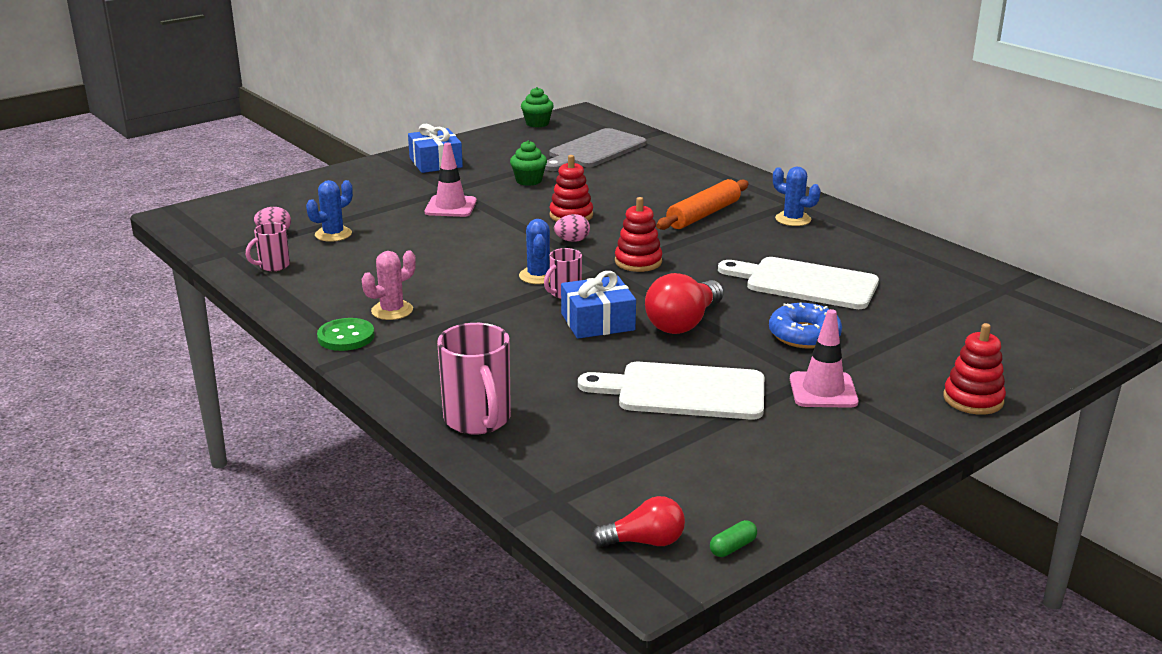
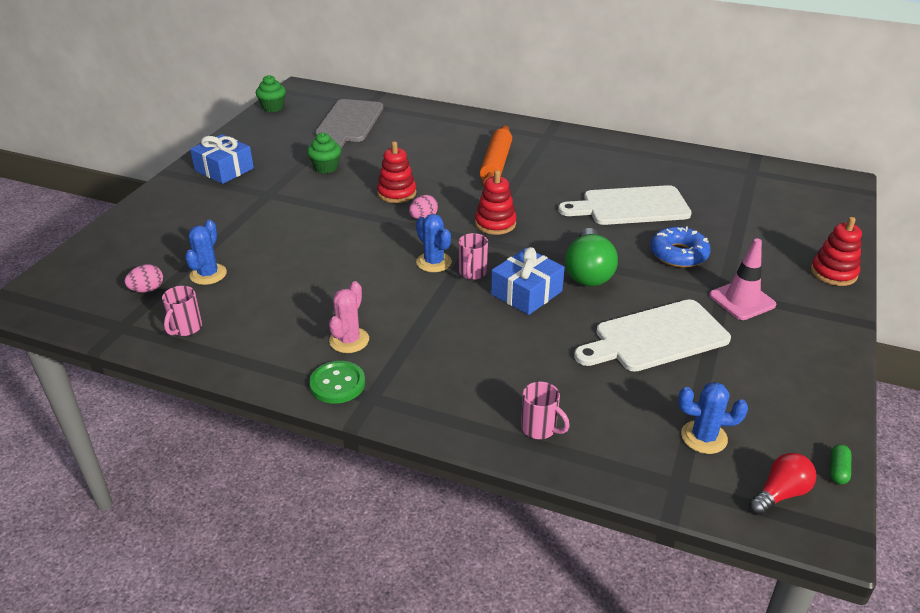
camera: 30 degrees left, 10 degrees up
pink traffic cone [425,143,476,217] -> none
pink mug [437,323,511,435] -> pink mug [521,382,570,439], size x0.56
red light bulb [645,273,724,334] -> green light bulb [565,228,618,286]
blue cactus [773,167,821,226] -> blue cactus moved to [678,382,748,454]

